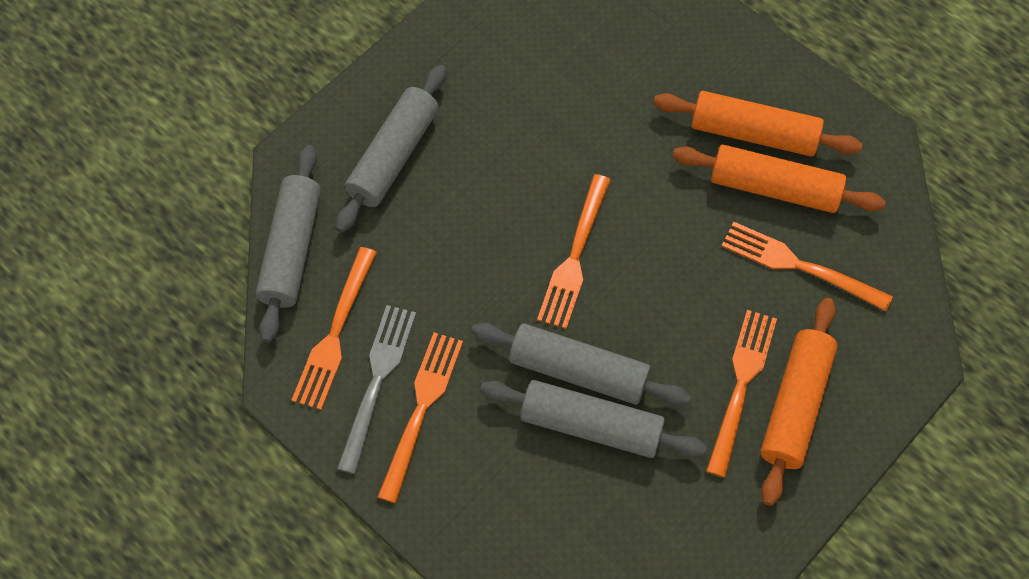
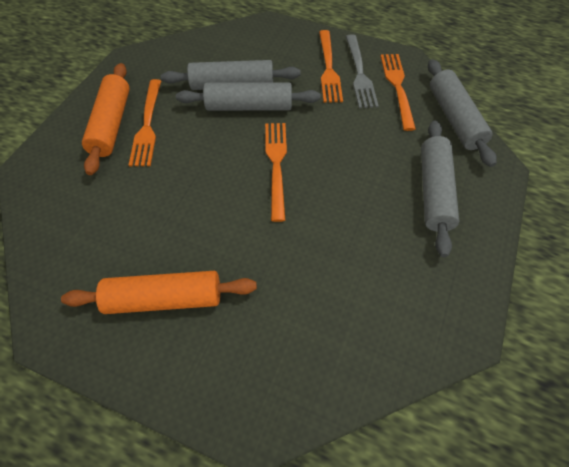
camera: 160 degrees right, 5 degrees down
orange rolling pin [673,144,886,213] -> none
orange fork [721,222,893,311] -> none

